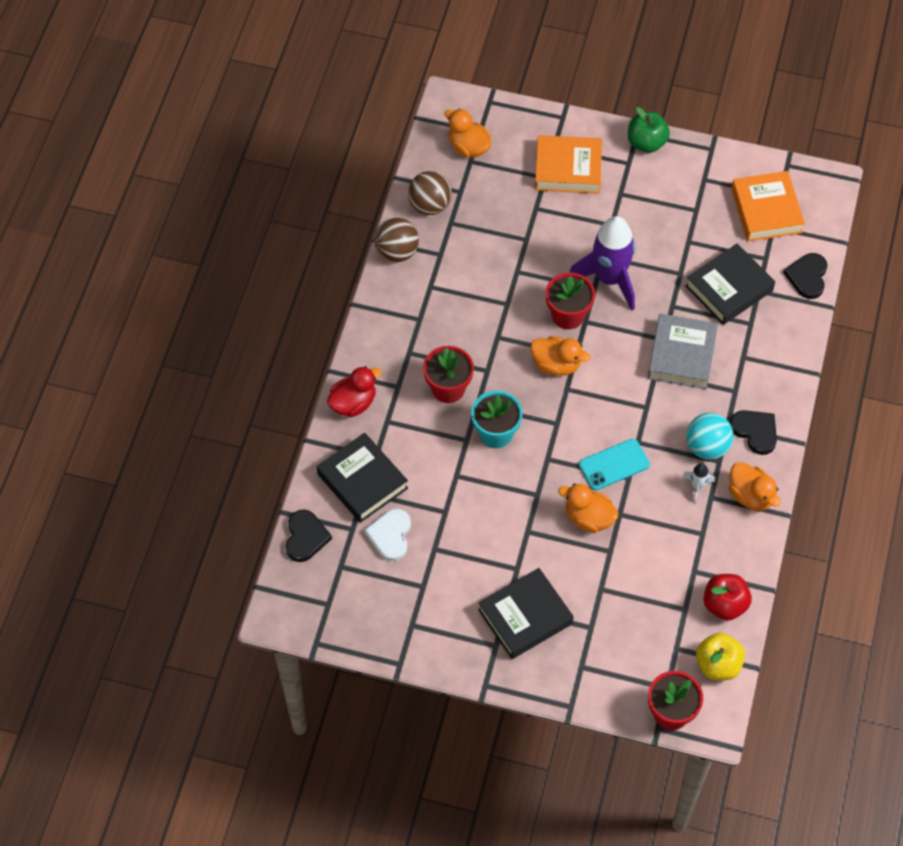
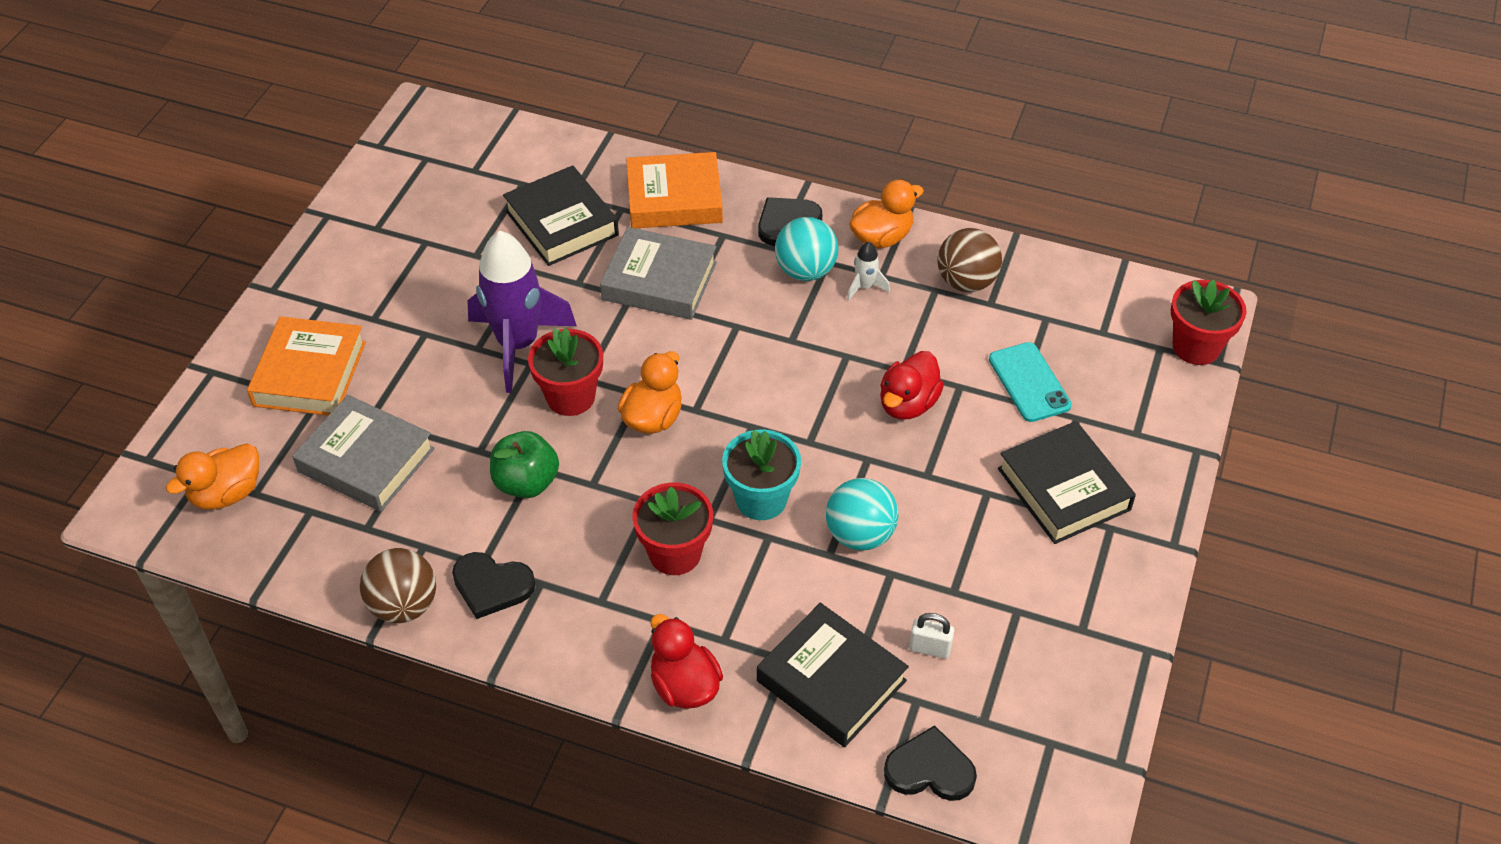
camera: 85 degrees left, 10 degrees down
black book [317,433,408,523] -> black book turned 75 degrees clockwise [757,603,909,747]
white heart [364,509,411,561] -> white padlock [909,613,954,659]
brown ball [408,171,452,215] -> brown ball moved to [937,228,1002,292]
orange duck [558,483,619,533] -> red duck [880,351,944,420]
turquoise phone [579,439,650,490] -> turquoise phone moved to [989,342,1072,422]
green apple [628,107,670,153] -> green apple moved to [490,431,559,498]
yellow apple [696,633,745,680] -> none
red apple [703,574,752,621] -> none
orange book [731,171,805,241] -> orange book moved to [626,152,723,229]
black heart [783,253,827,299] -> black heart moved to [452,552,535,619]
none -> grey book [292,395,434,512]
none -> turquoise ball [826,478,898,551]

